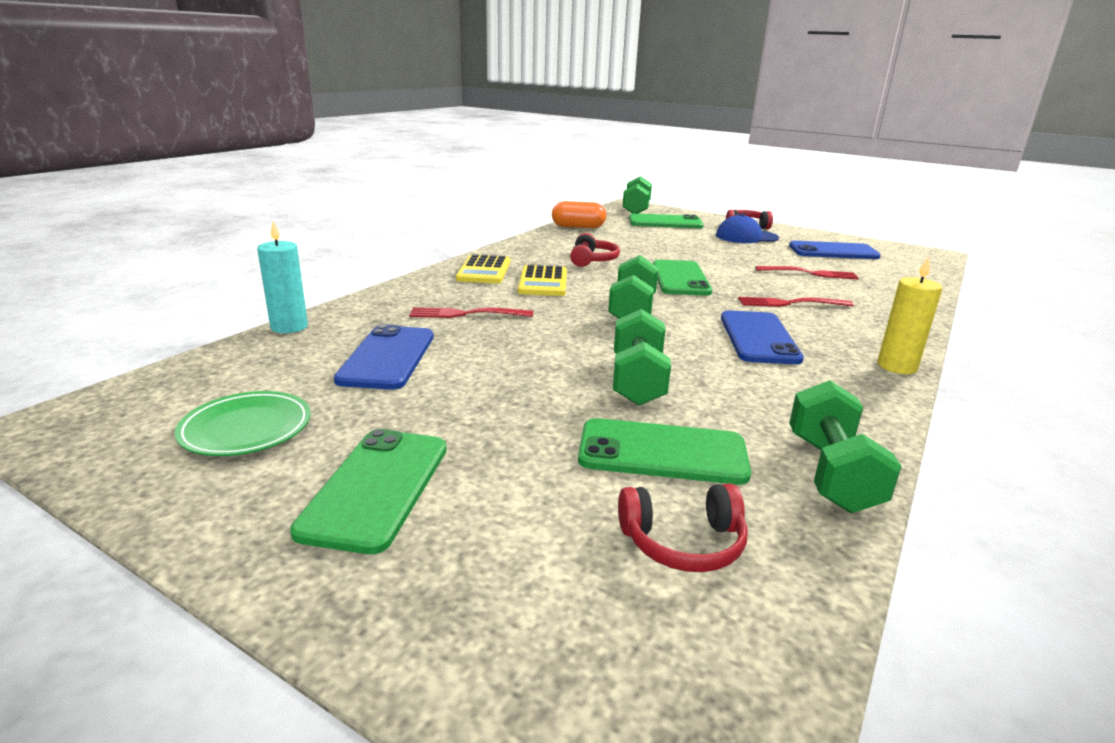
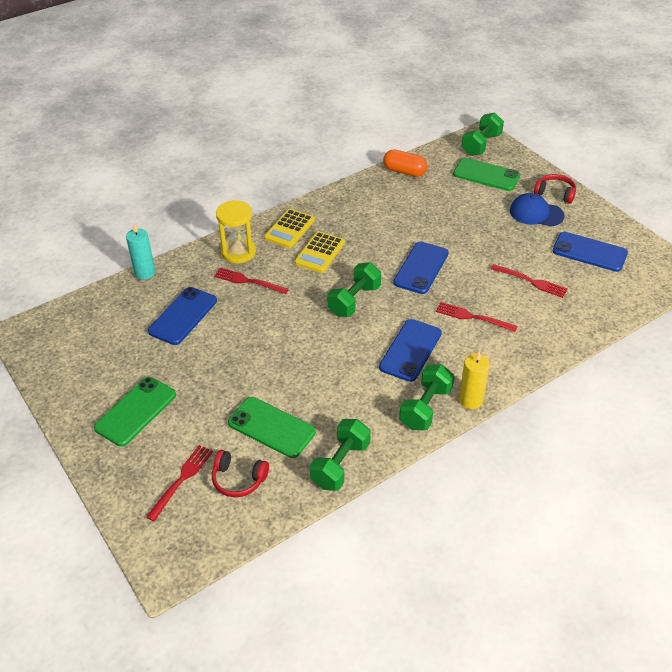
camera: 25 degrees right, 20 degrees up
green plate [175,391,311,456] -> none
red headphones [570,233,620,267] -> none
green dumbbell [613,309,671,405] -> green dumbbell moved to [399,364,454,430]
green phone [653,260,712,296] -> blue phone [393,242,449,294]
none -> red fork [146,445,213,522]
none -> yellow hourglass [216,200,256,263]

